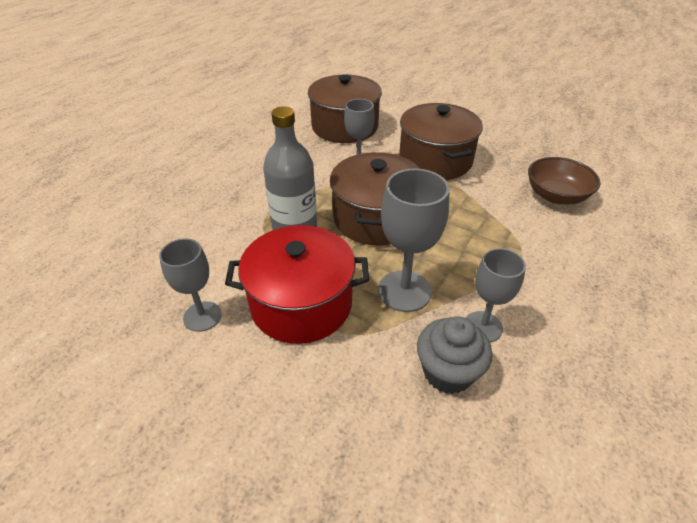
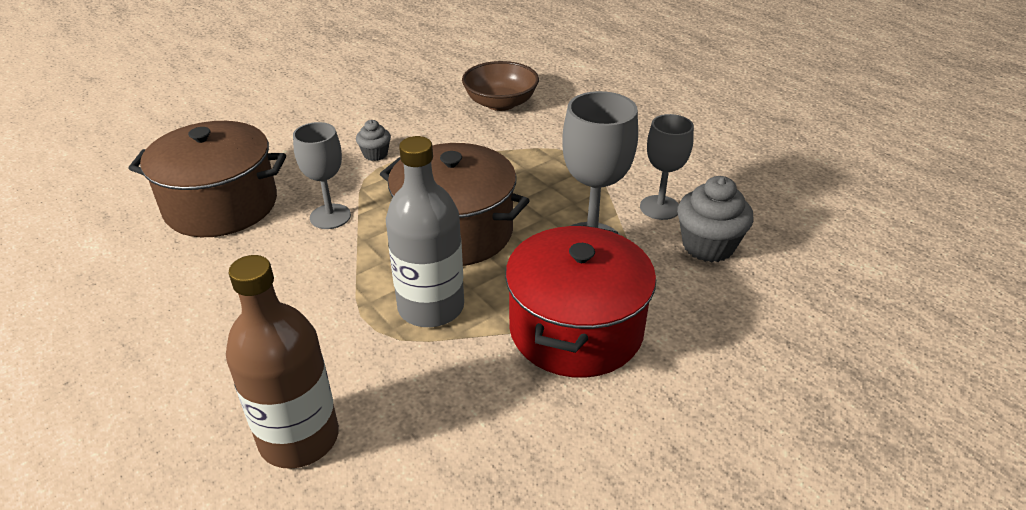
camera: 70 degrees left, 5 degrees down
grey goblet [159,238,222,332] -> none
brown pot [399,103,483,180] -> grey cupcake [356,120,391,161]
none -> brown bottle [226,255,339,469]

